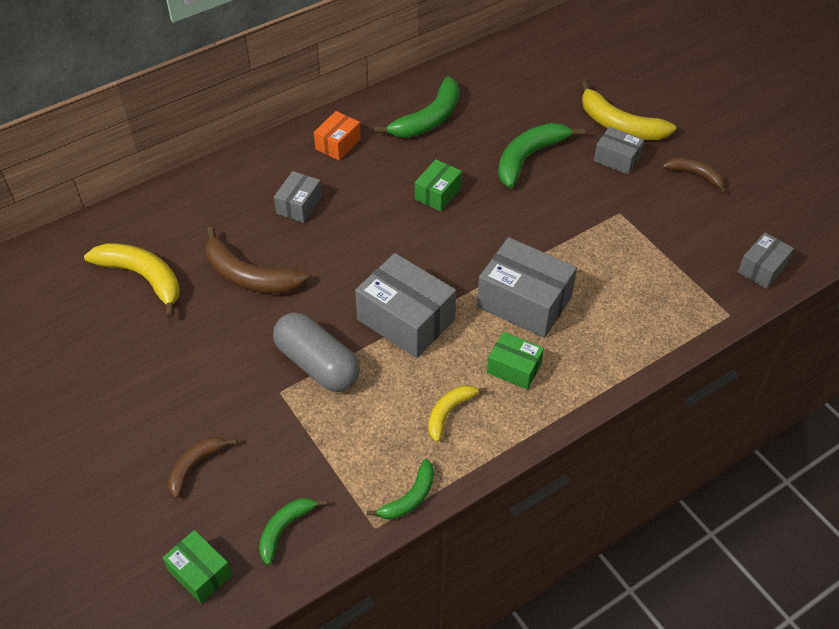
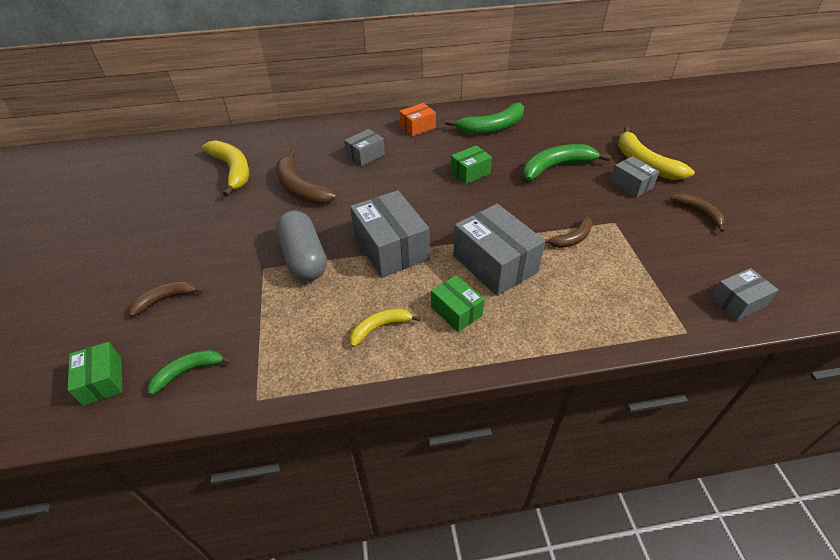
camera: 25 degrees right, 5 degrees down
green banana [367,459,434,519] -> none
none -> brown banana [544,216,592,248]

